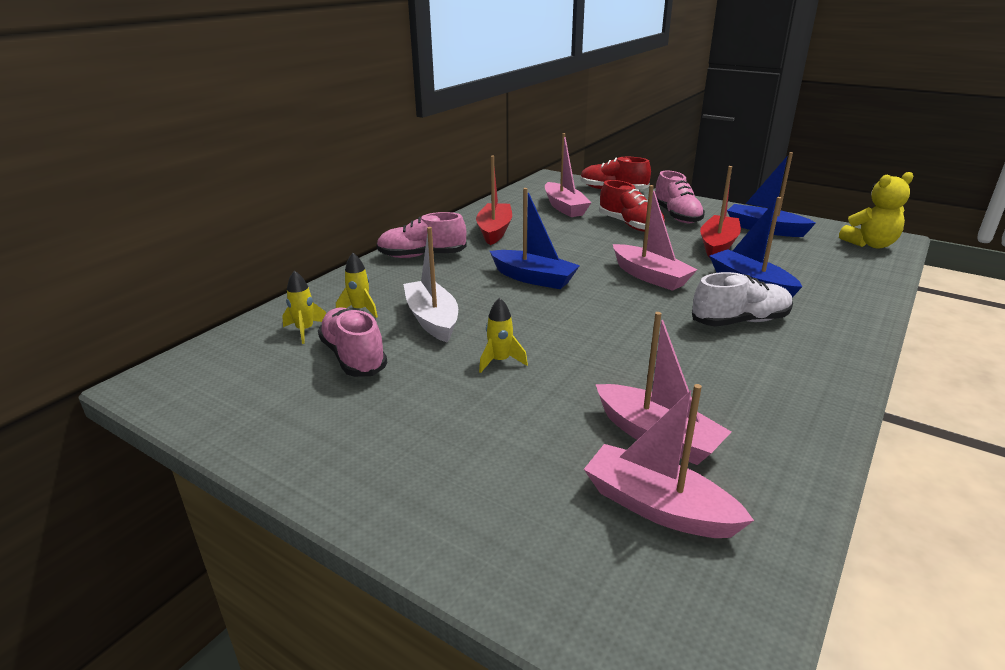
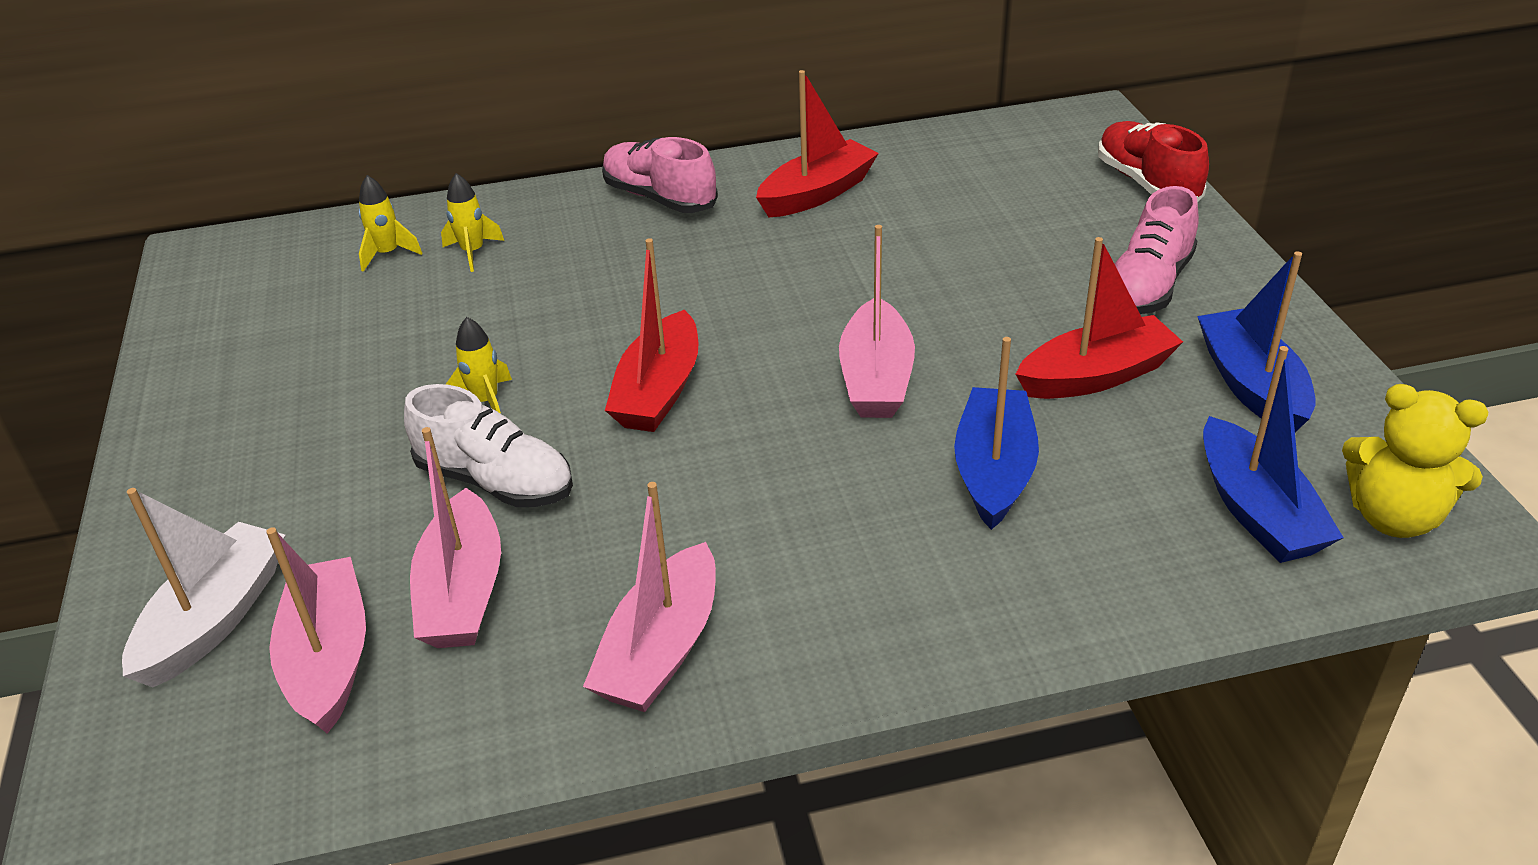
camera: 45 degrees right, 10 degrees up
pink shoe [318,307,387,377] -> none
white boat [403,227,458,343] -> white boat moved to [122,488,285,688]
blue boat [490,188,580,289] -> blue boat moved to [1203,346,1344,563]
pink boat [545,133,591,217] -> pink boat moved to [583,482,716,712]
red shoe [599,180,665,232] -> none
white shoe [692,272,793,326] -> white shoe moved to [404,384,573,507]
none -> red boat [605,238,698,432]

